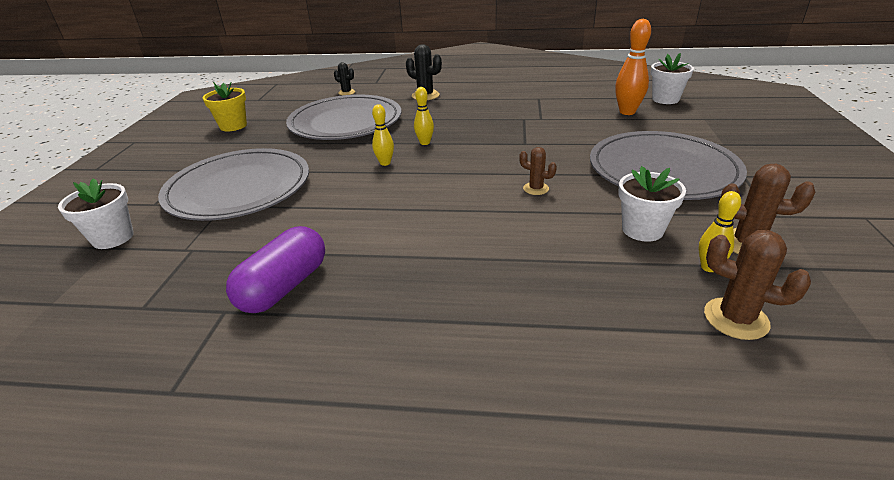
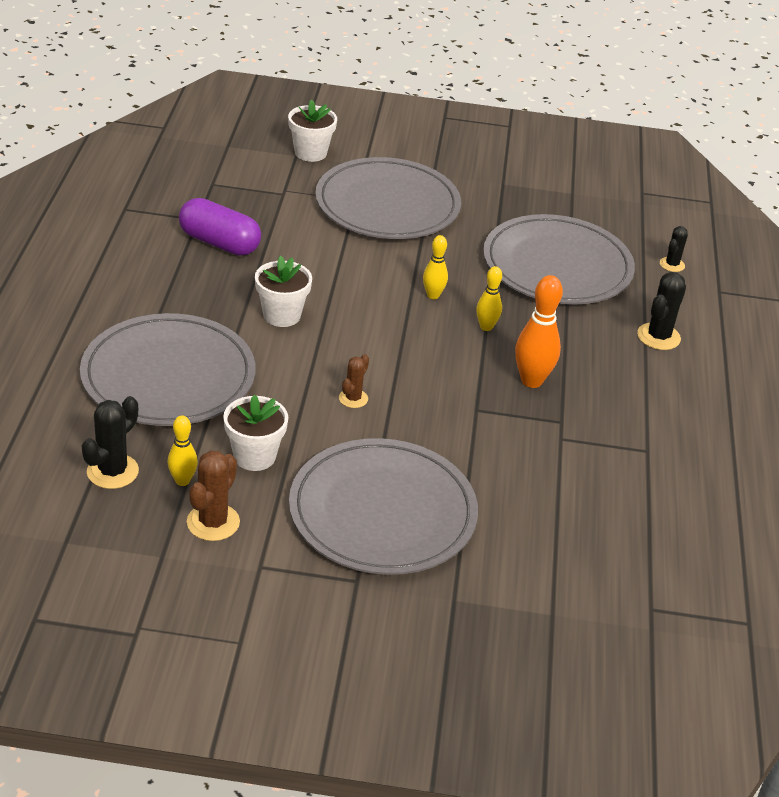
camera: 85 degrees right, 5 degrees up
yellow flower pot [202,82,247,131] -> none
orange bowling pin [615,19,651,115] -> orange bowling pin moved to [515,275,563,388]
white flower pot [651,53,694,104] -> white flower pot moved to [255,256,312,327]
brown cactus [704,230,811,340] -> black cactus [82,396,139,489]
none -> grey plate [80,313,256,426]

